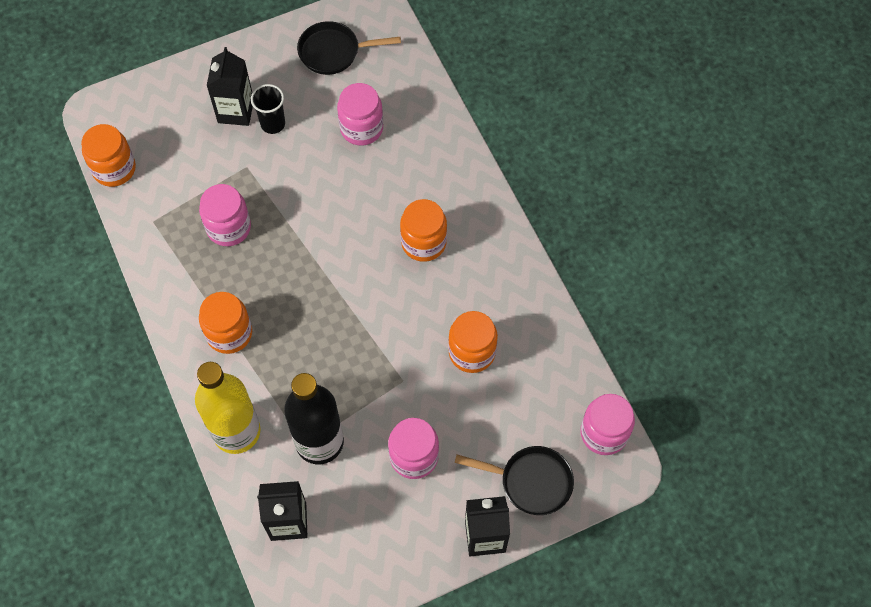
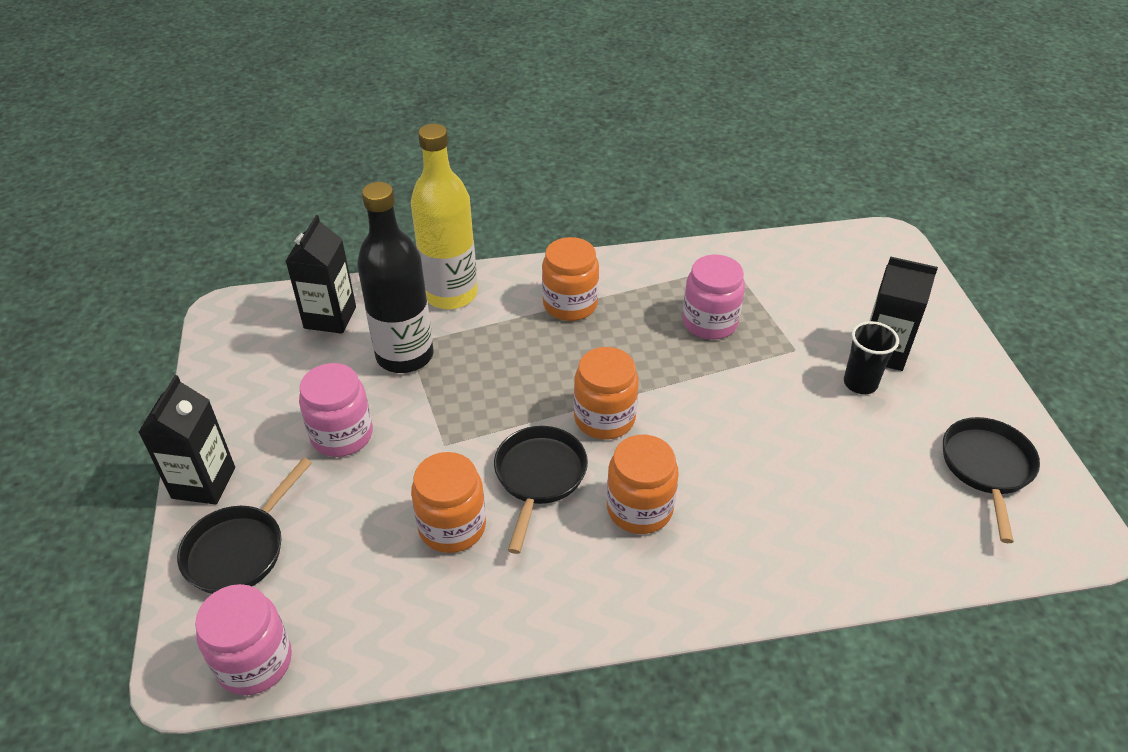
camera: 105 degrees right, 20 degrees down
orange jar [81,124,136,187] -> orange jar moved to [574,347,639,440]
pink jar [337,83,383,146] -> none
none -> black pan [494,426,588,554]

